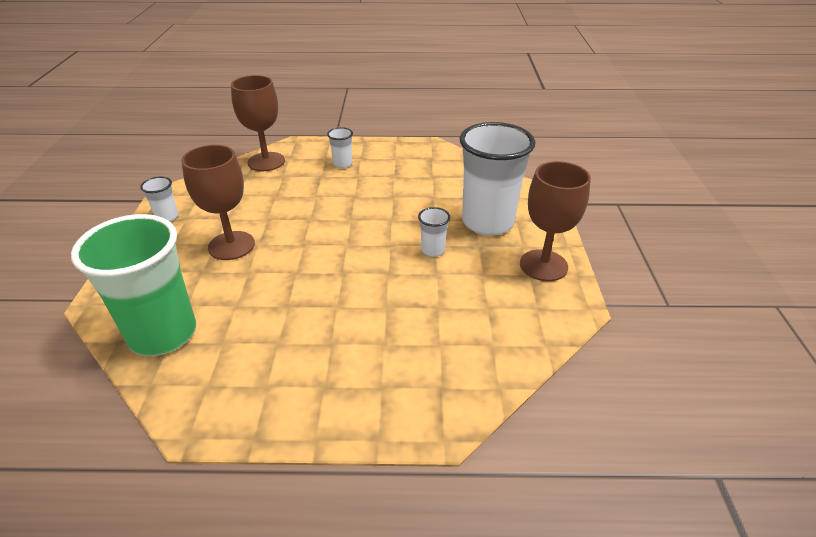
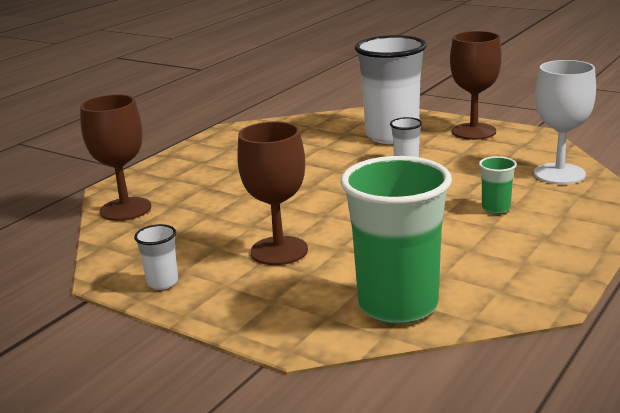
camera: 55 degrees left, 15 degrees down
white cup [327,127,353,168] -> none
none -> green cup [479,156,517,214]
none -> white goblet [534,60,596,184]

